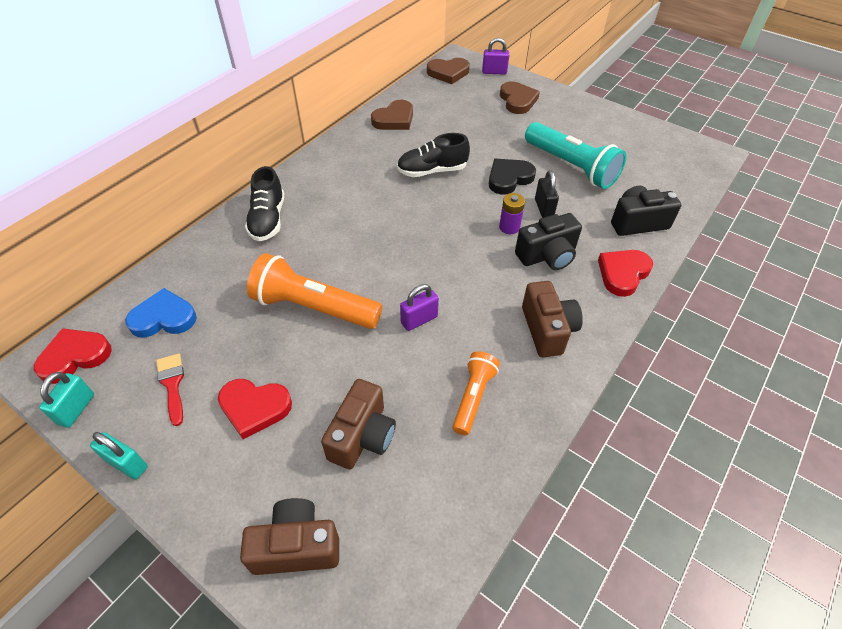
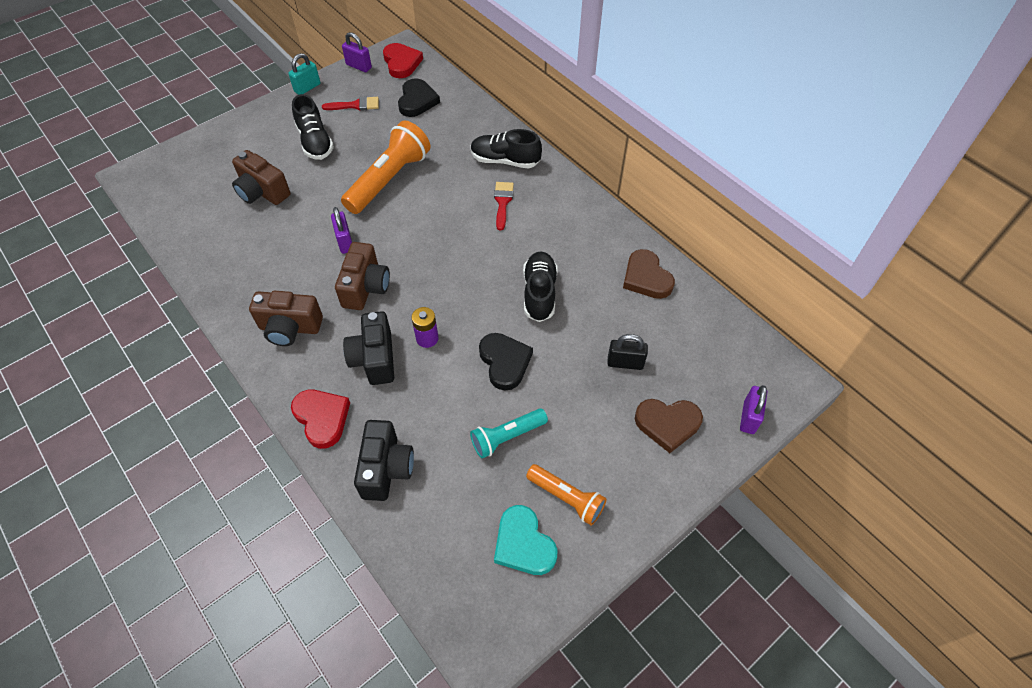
camera: 105 degrees right, 5 degrees up
turquoise padlock [39,372,94,428] -> purple padlock [342,32,372,72]
blue heart [125,288,197,338] -> black heart [398,78,440,117]
red heart [218,379,292,439] -> black shoe [292,94,334,160]
brown camera [240,498,339,575] -> brown camera moved to [335,242,390,310]
brown heart [427,58,470,84] -> none
orange flashlight [452,351,500,435] -> orange flashlight moved to [526,464,607,526]
turquoise flashlight [525,122,626,189] -> turquoise flashlight [470,409,548,459], size x0.58
black padlock [535,171,559,218] -> black padlock moved to [607,334,648,370]
none -> red brush [494,182,514,230]
none -> turquoise heart [494,505,557,575]

